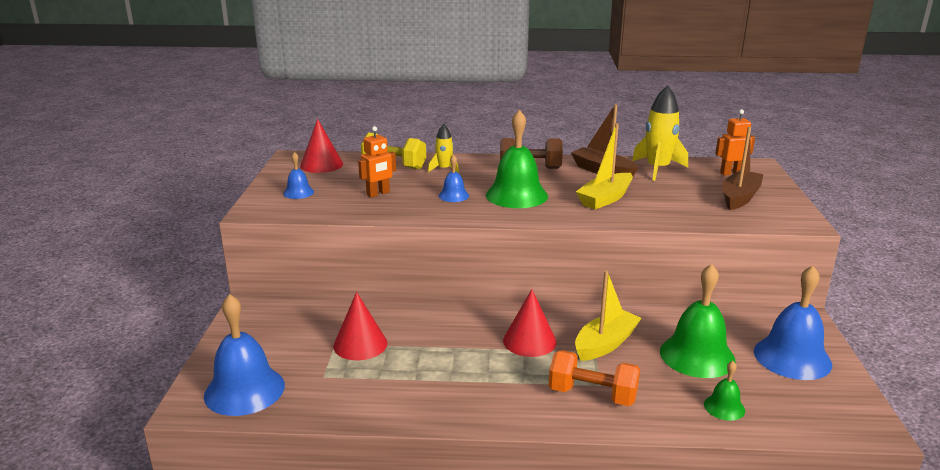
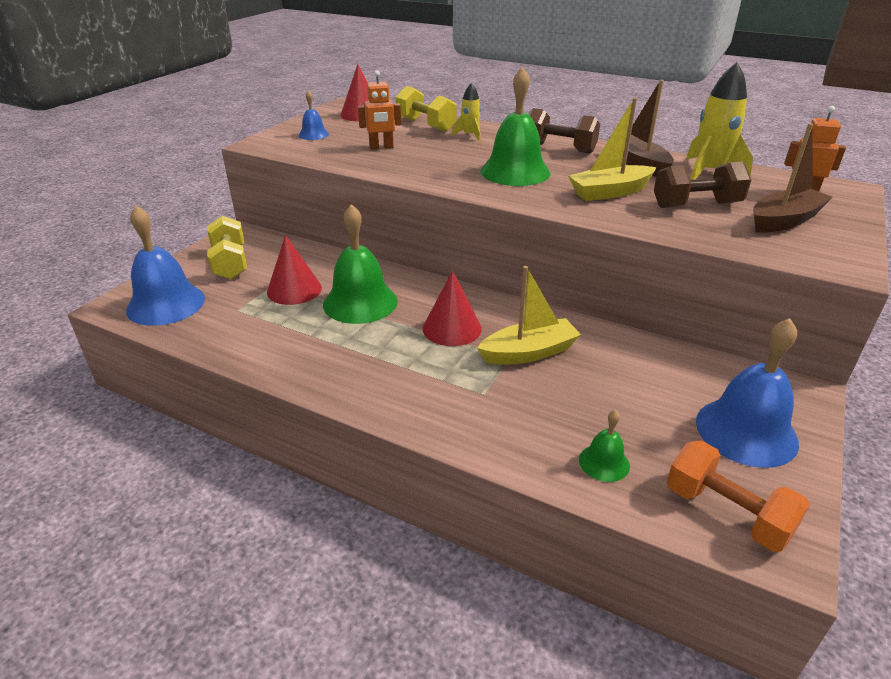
camera: 25 degrees right, 10 degrees up
blue bell [439,155,469,202] -> none
orange dumbbell [549,350,640,406] -> orange dumbbell moved to [667,440,810,552]
green bell [660,264,736,378] -> green bell moved to [323,204,398,324]
none -> yellow dumbbell [207,216,247,279]
none -> brown dumbbell [654,162,751,208]

